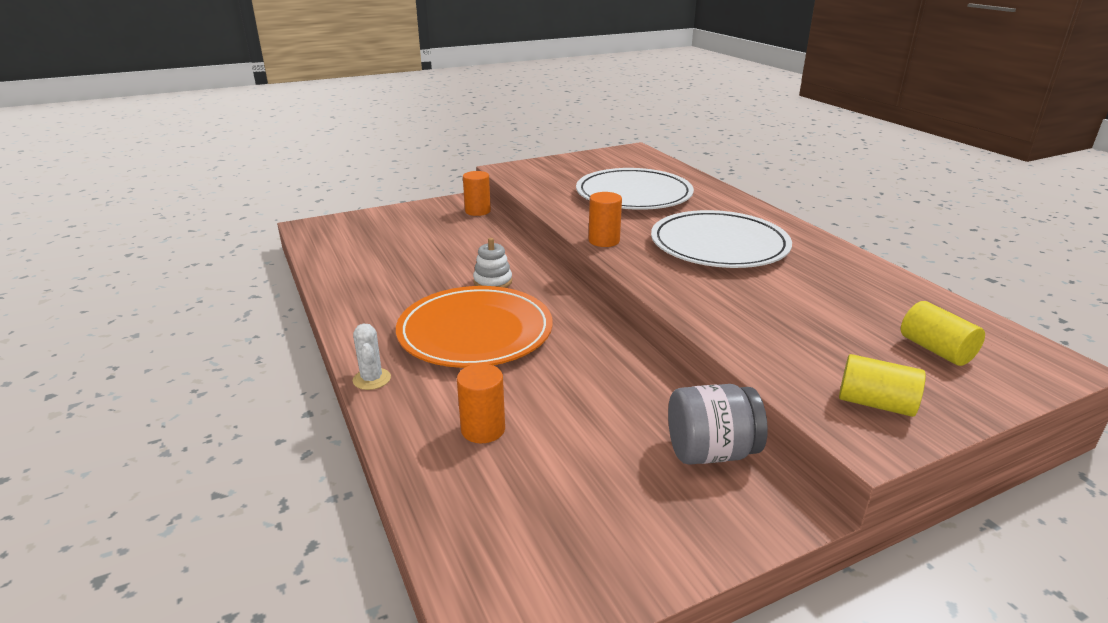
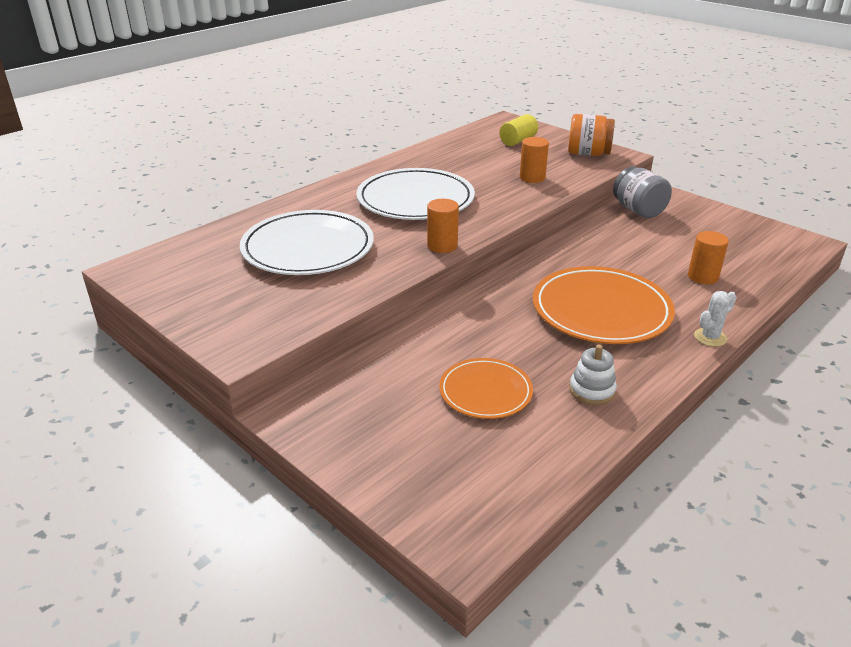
camera: 110 degrees left, 5 degrees up
orange cylinder [463,171,491,216] -> orange cylinder moved to [520,137,549,183]
white stacking toy [473,238,512,288] -> white stacking toy moved to [569,345,617,405]
yellow cylinder [839,354,926,417] -> orange jar [568,114,615,156]
none -> orange plate [439,358,533,419]

